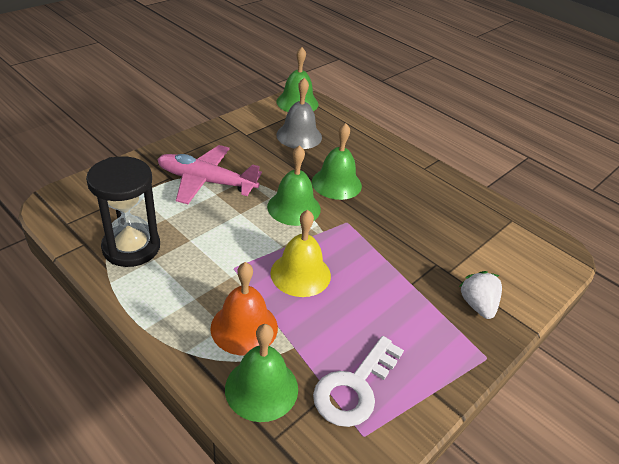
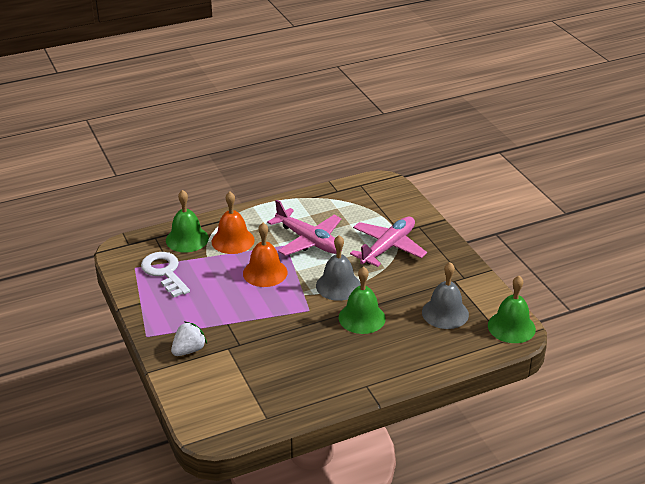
camera: 115 degrees right, 5 degrees down
black hourglass [86,156,160,267] -> none
green bell [267,145,321,226] -> grey bell [316,235,361,301]
yellow bell [270,210,331,297] -> orange bell [243,223,288,287]
white strawberry [459,271,502,319] -> white strawberry turned 60 degrees counterclockwise [171,321,207,356]
none -> pink plane [267,199,342,256]

